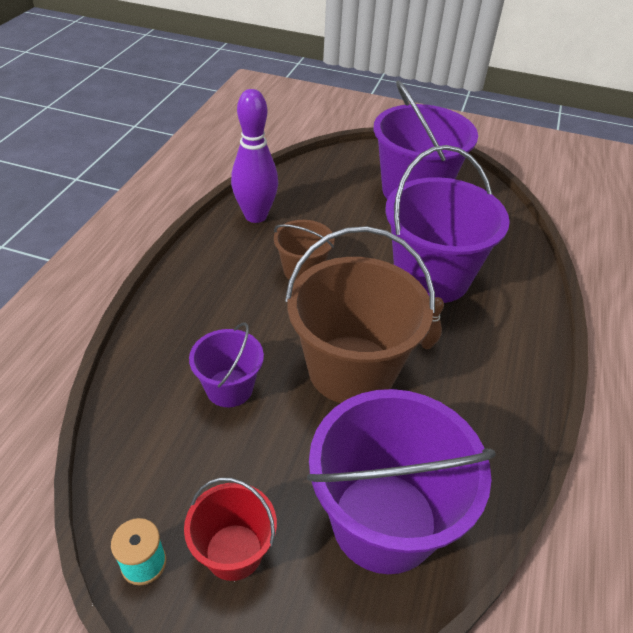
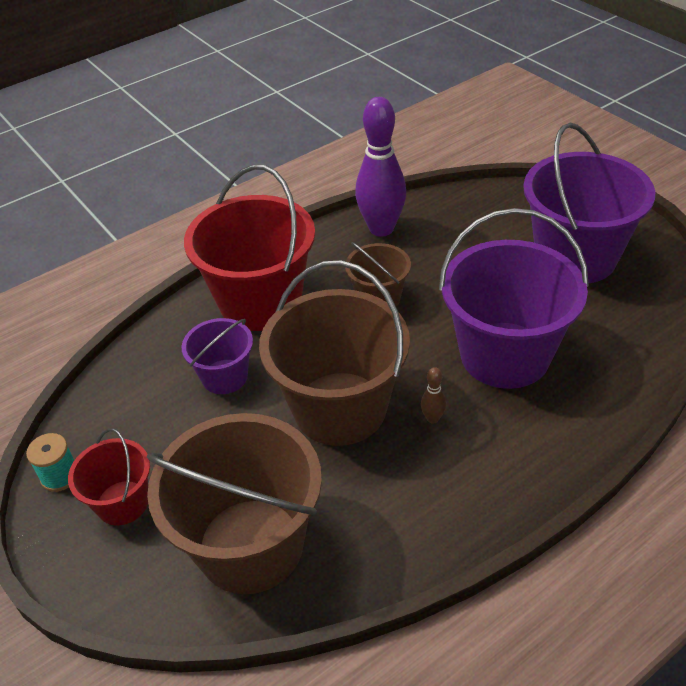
camera: 40 degrees right, 0 degrees up
purple bucket [307,389,496,574] -> brown bucket [147,413,322,594]
none -> red bucket [184,165,315,331]

